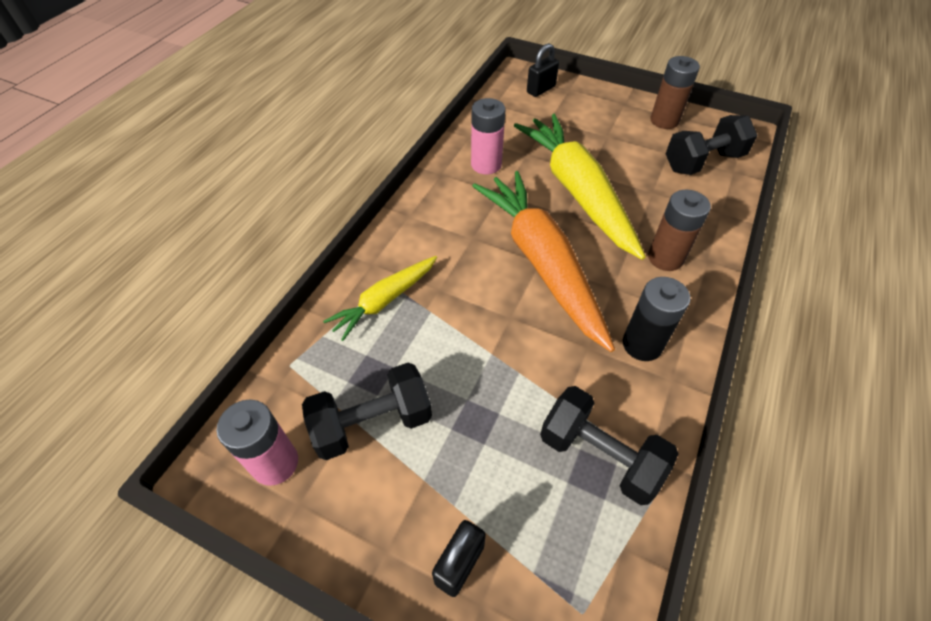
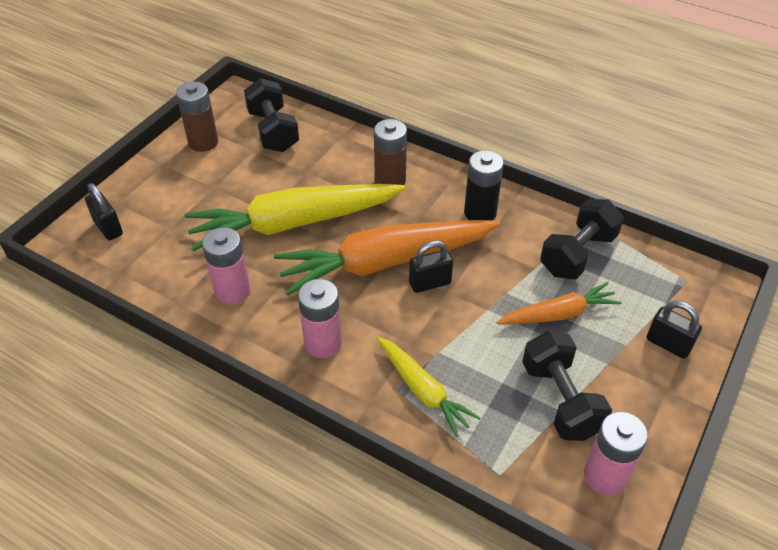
camera: 85 degrees left, 5 degrees down
none -> pink battery [298,279,342,358]
none -> black padlock [409,240,453,293]
none -> orange carrot [496,282,621,324]

